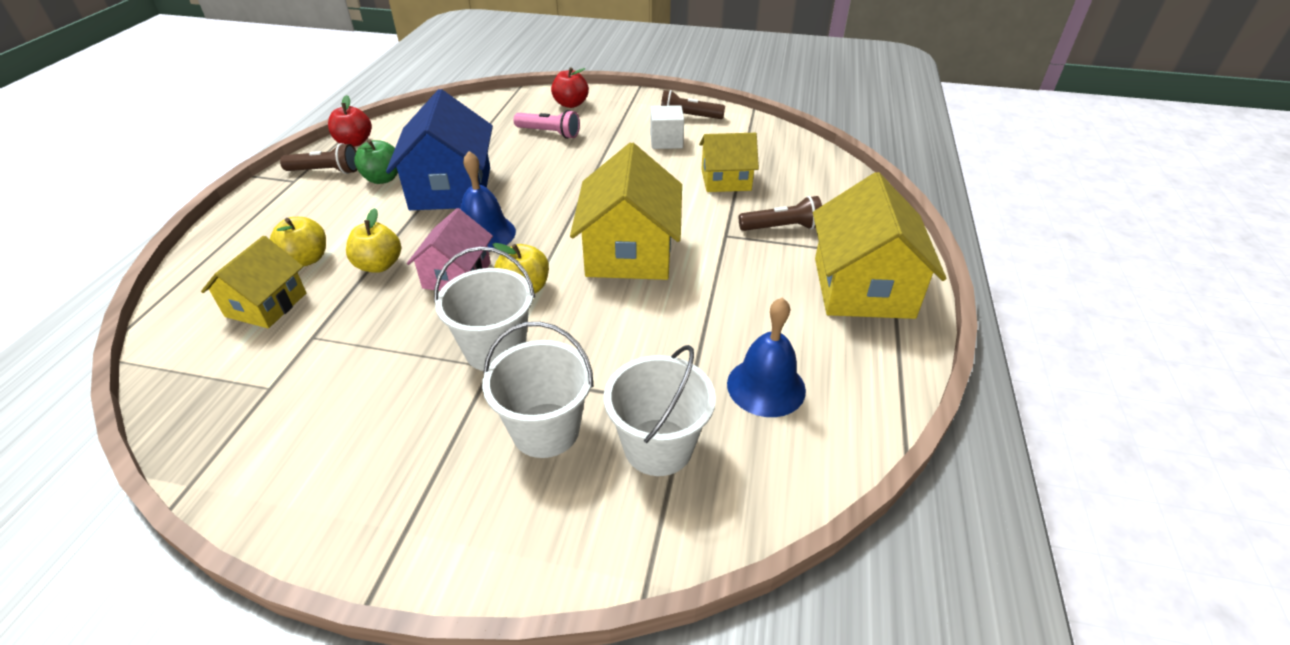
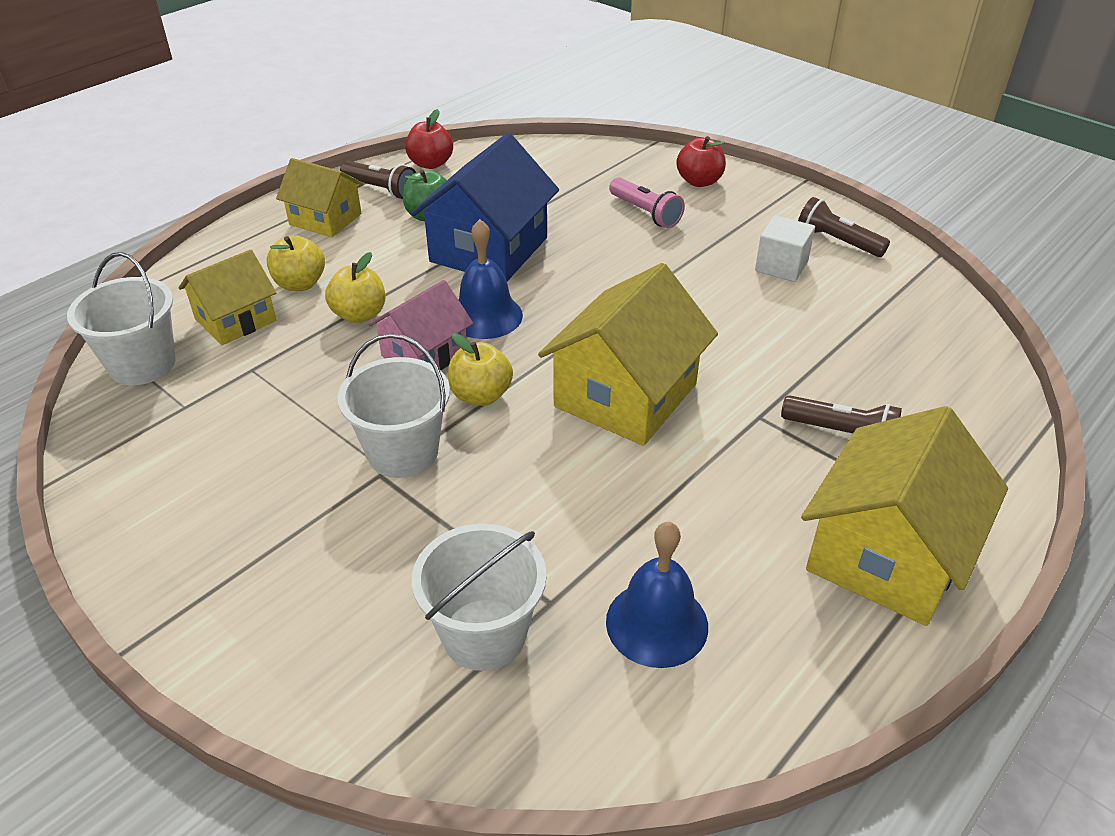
camera: 30 degrees right, 0 degrees up
white bucket [482,322,594,458] -> white bucket moved to [67,252,176,385]
yellow house [699,133,759,192] -> yellow house moved to [276,158,364,237]

